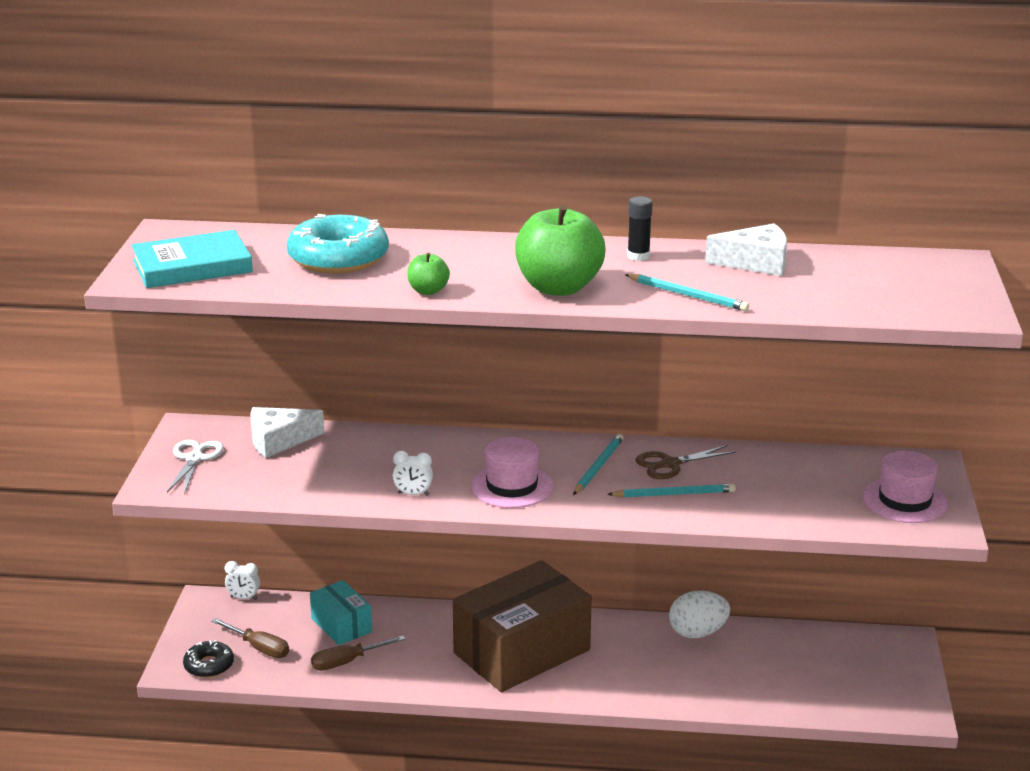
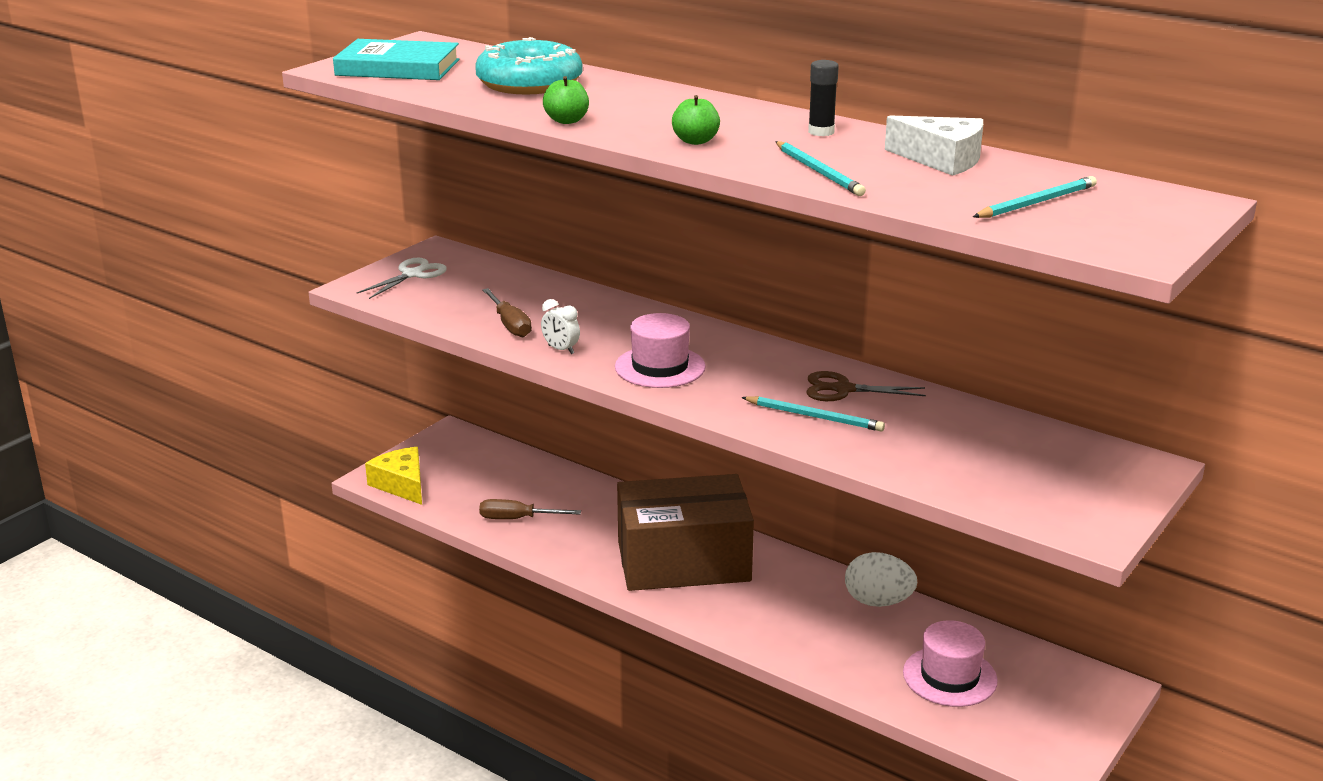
camera: 30 degrees right, 0 degrees up
black donut [183,640,234,678] -> yellow cheese [365,447,422,505]
brown screwdriver [211,618,289,658] -> brown screwdriver moved to [482,288,532,337]
white clock [225,561,260,600] -> none
white cheese [250,407,324,458] -> none
turquoise box [310,580,372,645] -> none
green apple [515,205,605,296] -> green apple [672,95,720,145], size x0.47
turquoise pencil [573,434,624,495] -> turquoise pencil moved to [973,176,1097,218]
pink hat [863,451,948,523] -> pink hat moved to [903,620,998,707]

